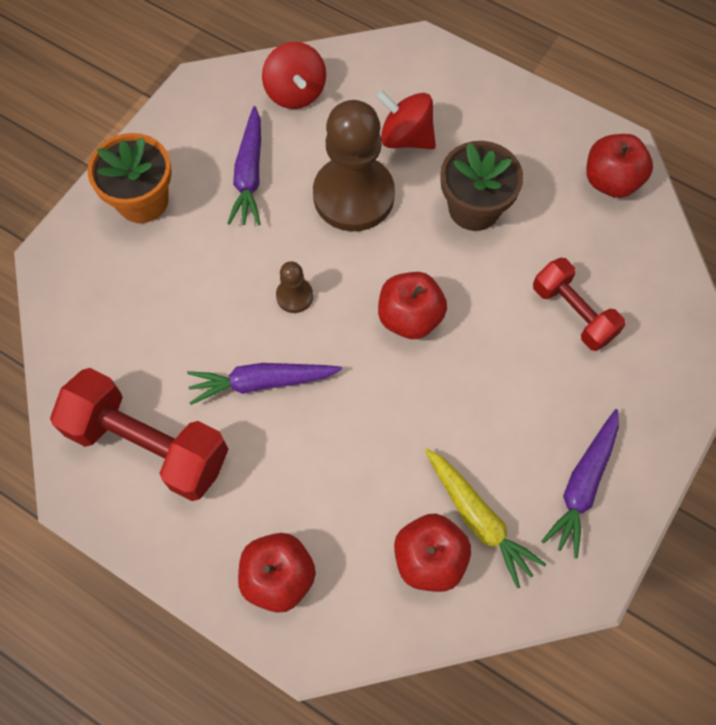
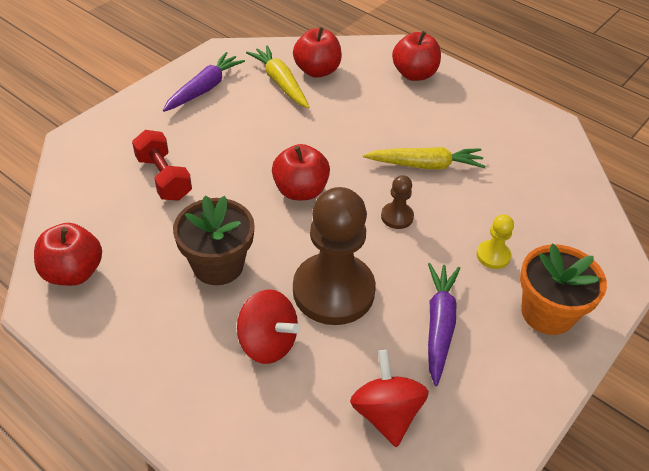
camera: 175 degrees left, 20 degrees down
red dumbbell [50,368,229,501] -> none
purple carrot [187,363,342,405] -> yellow carrot [363,147,485,169]
none -> yellow pawn [476,214,514,269]

